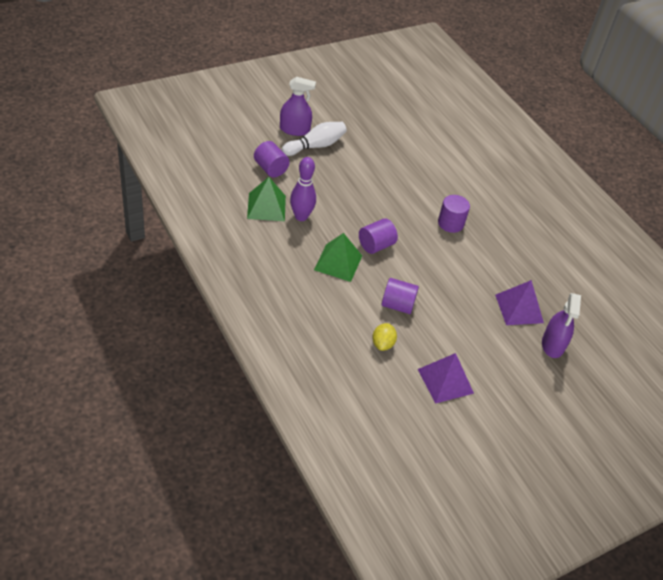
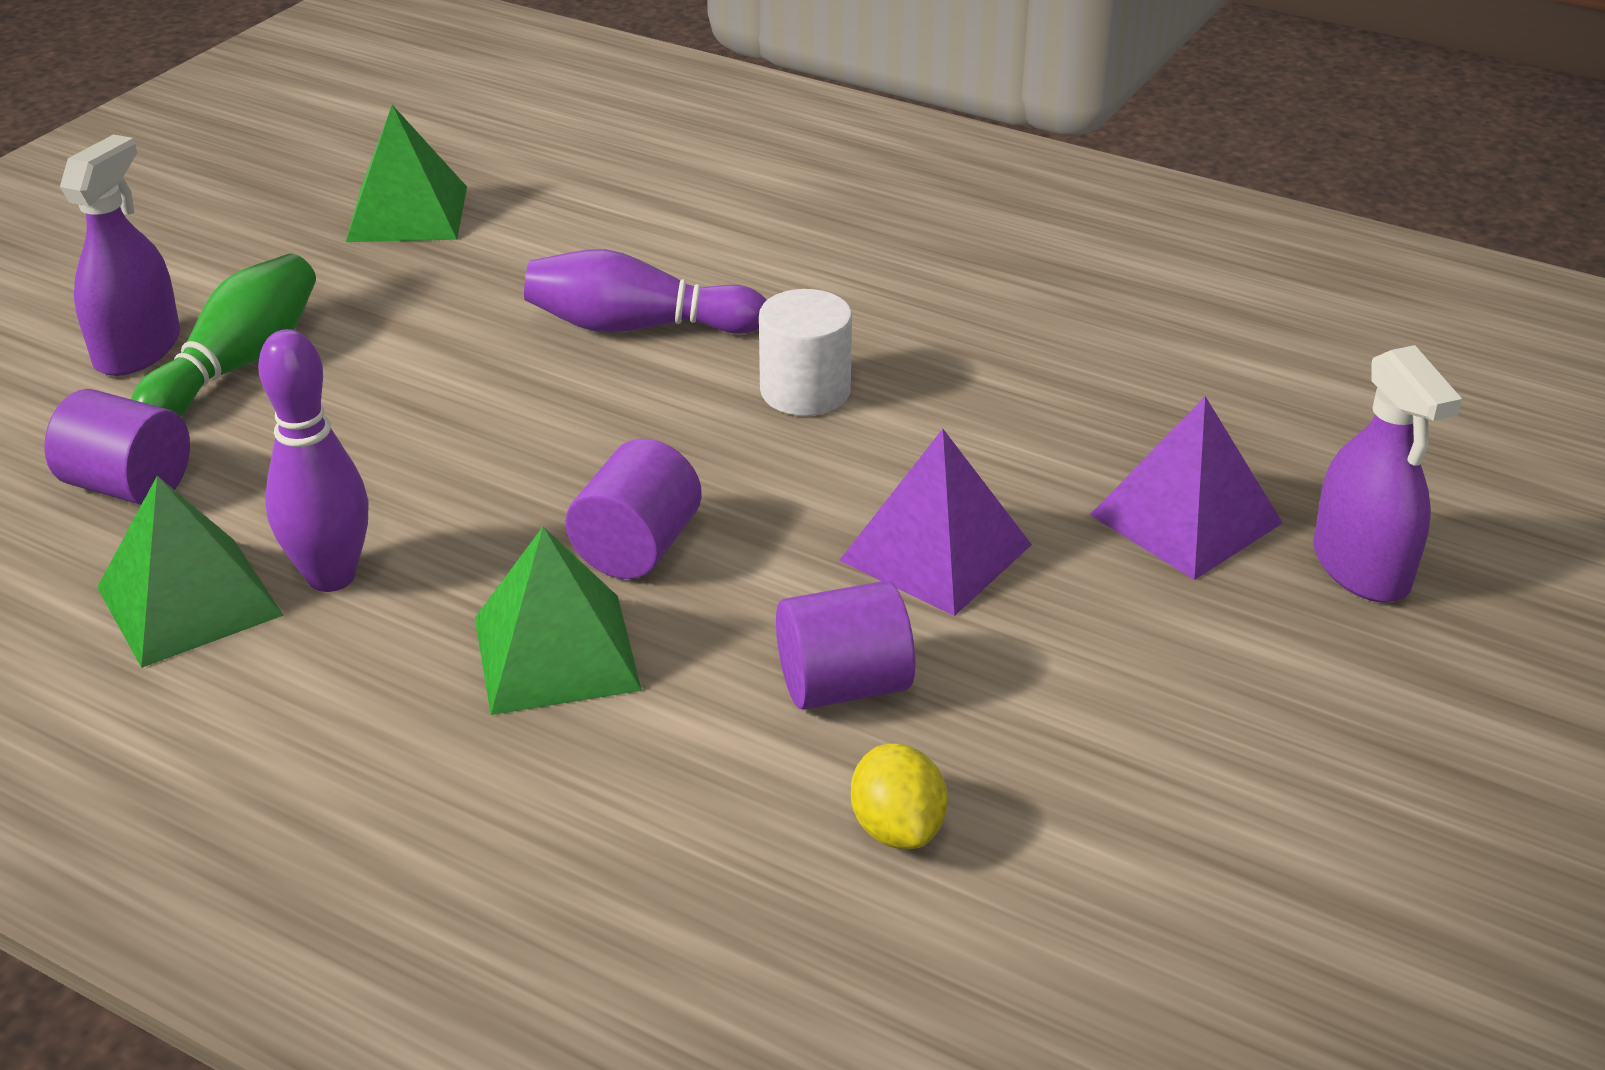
camera: 25 degrees left, 10 degrees down
purple spray bottle [280,77,316,136] -> purple spray bottle turned 45 degrees counterclockwise [60,134,180,376]
white bowling pin [282,122,347,156] -> green bowling pin [131,254,316,416]
purple pyramid [418,353,474,404] -> purple pyramid moved to [839,429,1032,616]
purple cylinder [438,195,470,233] -> white cylinder [759,289,852,416]
none -> green pyramid [346,105,467,242]
none -> purple bowling pin [524,249,767,334]

